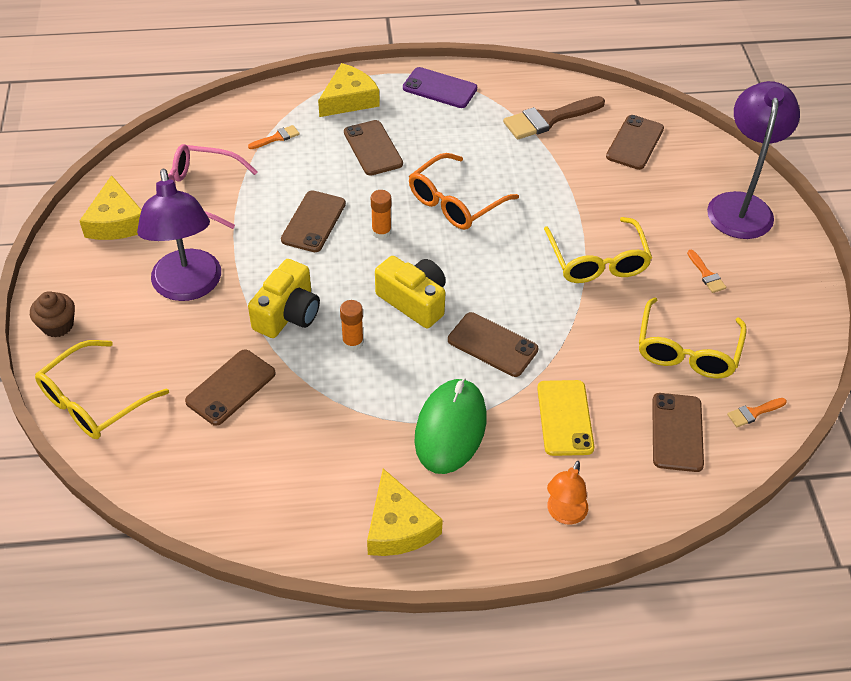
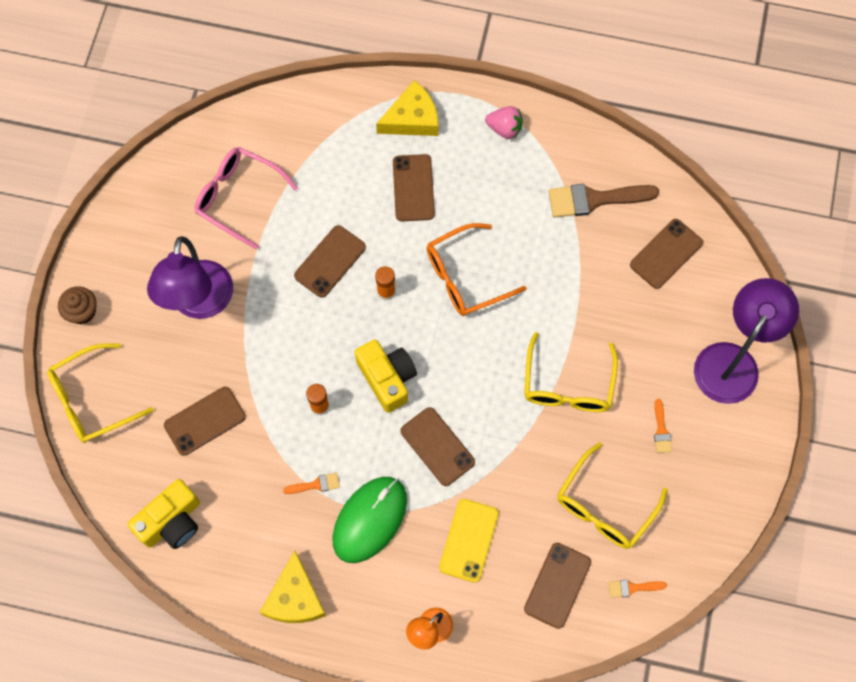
camera: 20 degrees right, 20 degrees up
yellow cheese [80,175,141,240] -> none
orange brush [248,125,300,149] -> orange brush moved to [283,473,340,494]
yellow camera [248,259,320,338] -> yellow camera moved to [127,479,200,549]
purple phone [403,67,477,108] -> pink strawberry [485,106,523,139]

